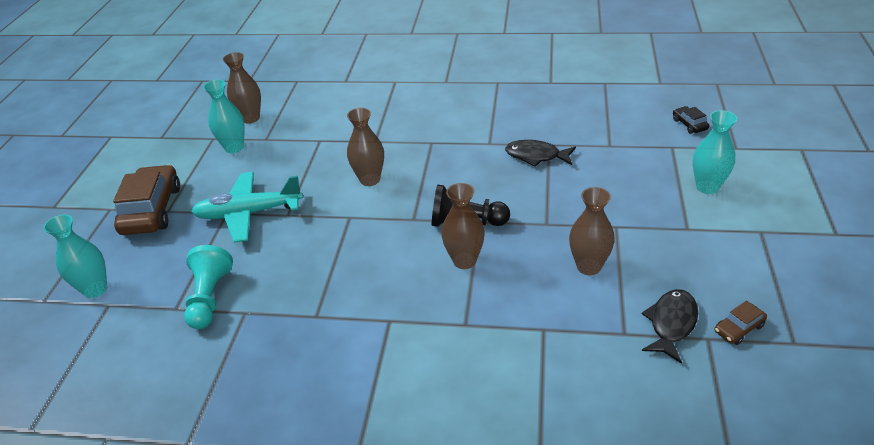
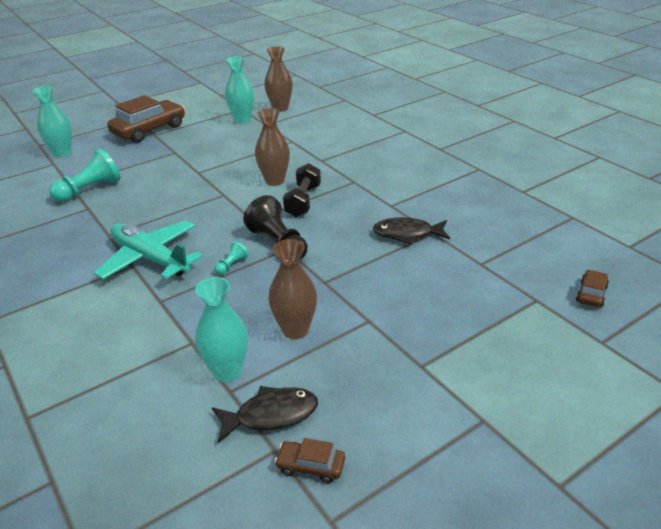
camera: 45 degrees right, 5 degrees down
turquoise plane [191,172,303,243] -> turquoise plane moved to [94,220,203,279]
brown vase [441,183,485,269] -> turquoise pawn [215,241,249,275]
black fish [505,140,576,167] -> black fish turned 60 degrees counterclockwise [373,217,450,245]
black car [673,106,709,134] -> brown car [576,270,609,307]
turquoise vase [693,110,737,194] -> turquoise vase moved to [195,277,248,382]
none -> black dumbbell [283,163,321,217]

